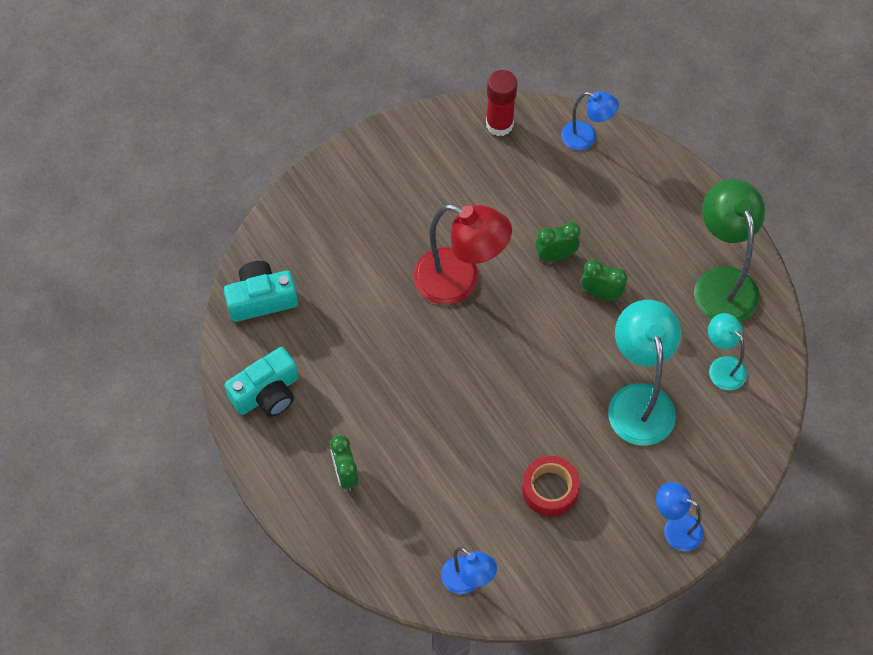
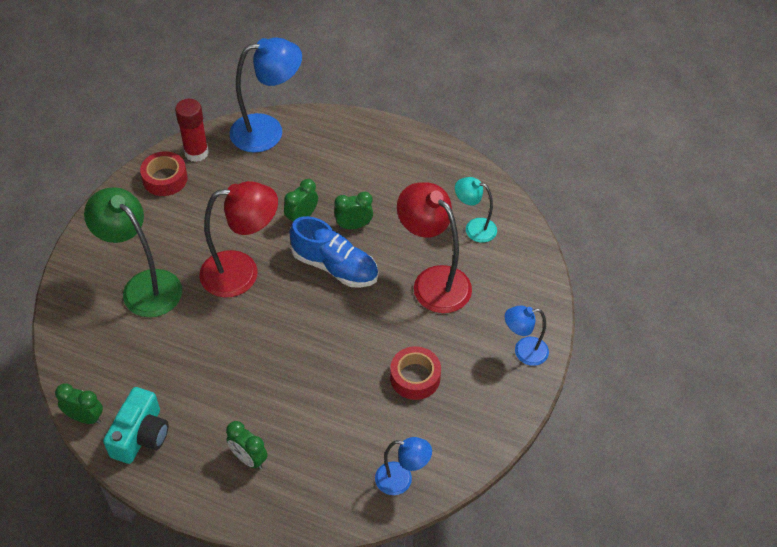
camera: 35 degrees left, 10 degrees down
turquoise camera [224,261,298,322] -> none
blue lamp [561,92,619,150] -> blue lamp [230,37,302,153], size x1.78
turquoise lamp [608,300,681,446] -> red lamp [397,182,472,313]
green lamp [694,179,765,322] -> green lamp moved to [84,187,182,317]
none -> green clock [55,383,103,424]
none -> red tape [140,151,188,196]
none -> blue shoe [290,216,378,288]

